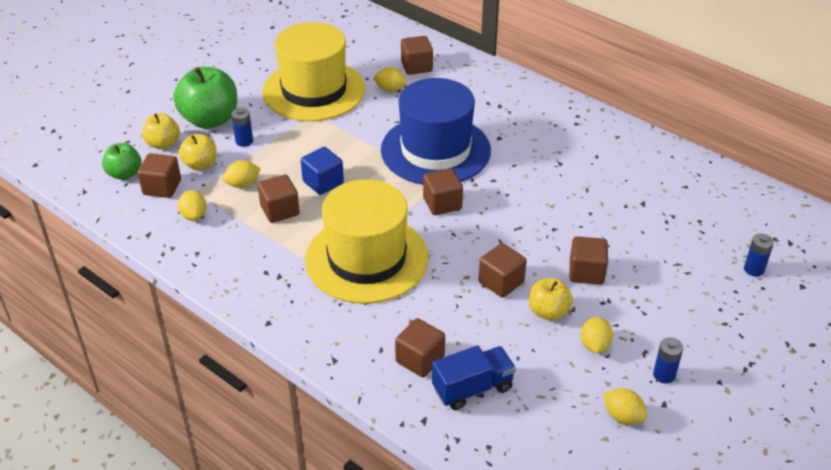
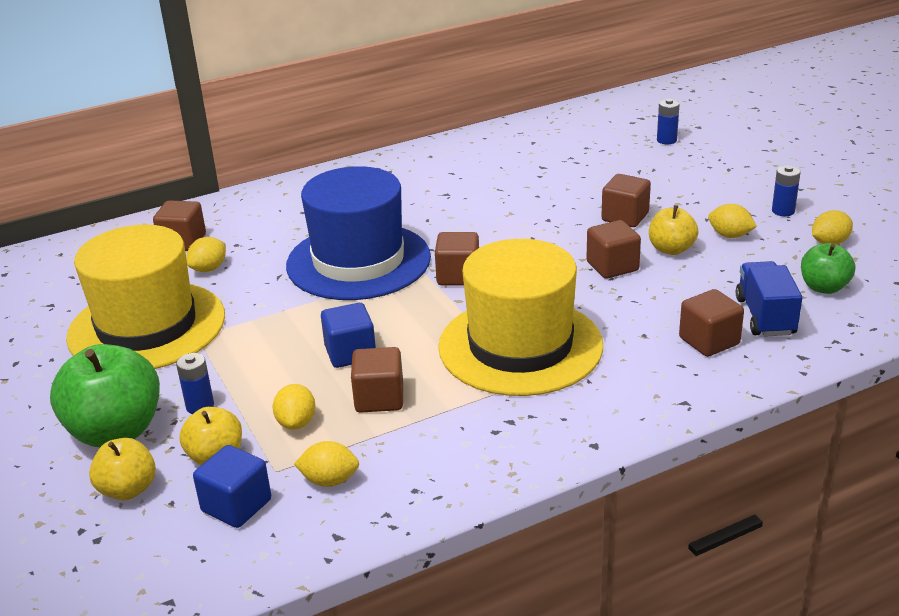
camera: 65 degrees left, 10 degrees down
green apple [102,143,141,180] -> green apple moved to [801,243,855,294]
brown cube [137,153,181,198] -> blue cube [193,445,271,528]

